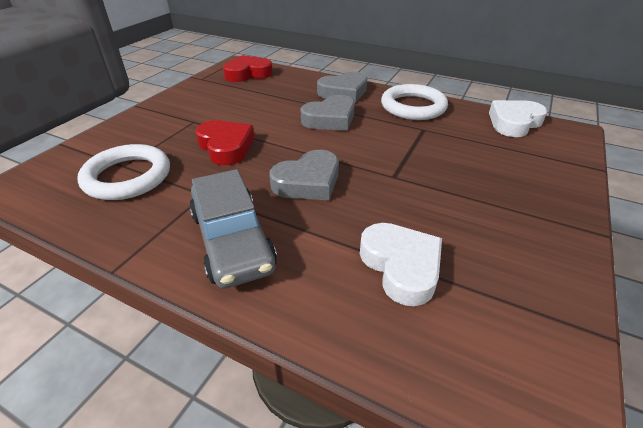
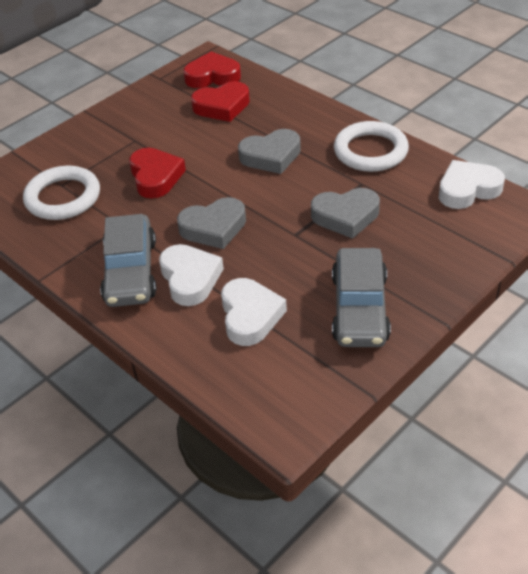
camera: 20 degrees right, 5 degrees up
grey heart [317,72,367,103] -> grey heart moved to [311,188,380,239]
none -> white heart [159,244,224,306]
none -> red heart [191,81,250,122]
none -> grey car [332,248,391,347]

